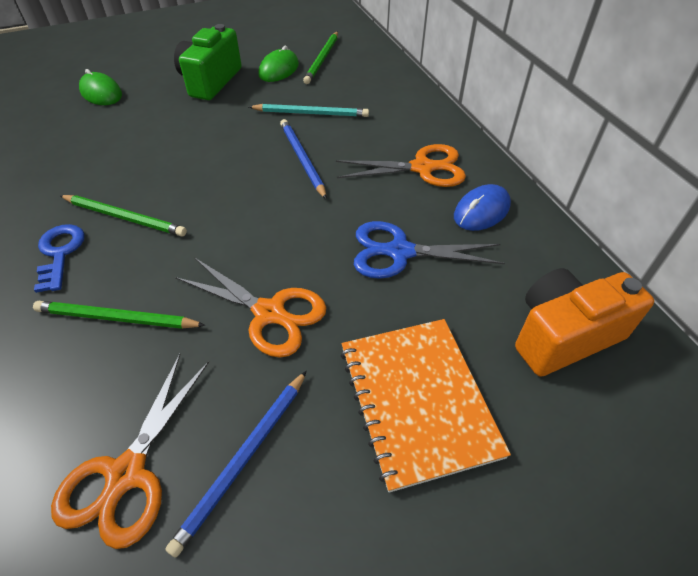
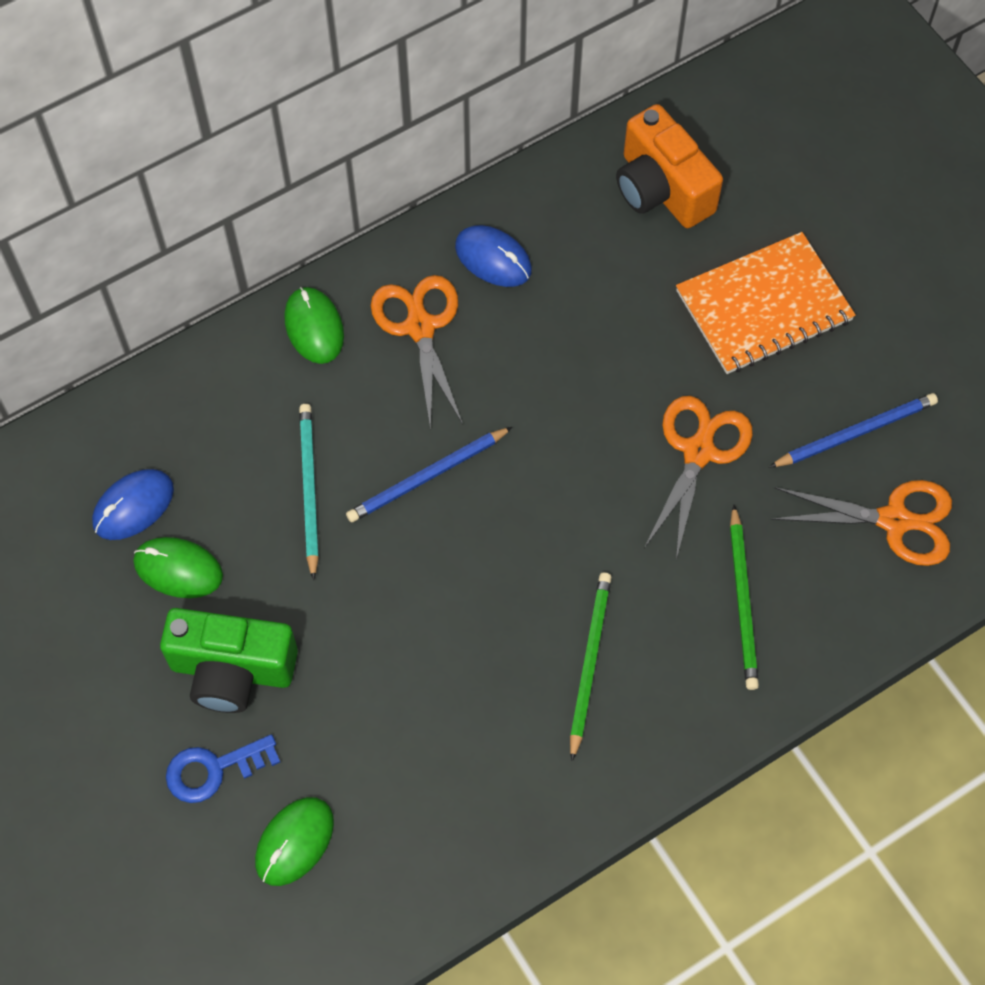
camera: 100 degrees left, 15 degrees up
blue key [34,224,85,293] -> blue key moved to [166,735,280,803]
blue pencil [165,370,307,558] -> blue pencil turned 45 degrees counterclockwise [769,393,938,467]
green pencil [303,31,338,84] -> blue mouse [92,469,174,540]
blue scissors [354,221,505,279] -> none
none -> green mouse [284,287,344,364]

